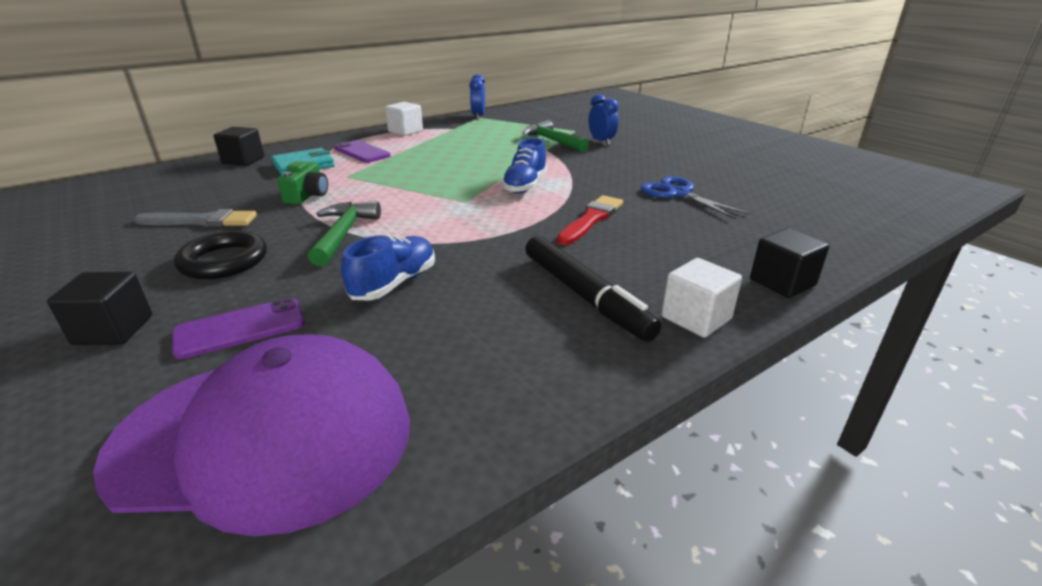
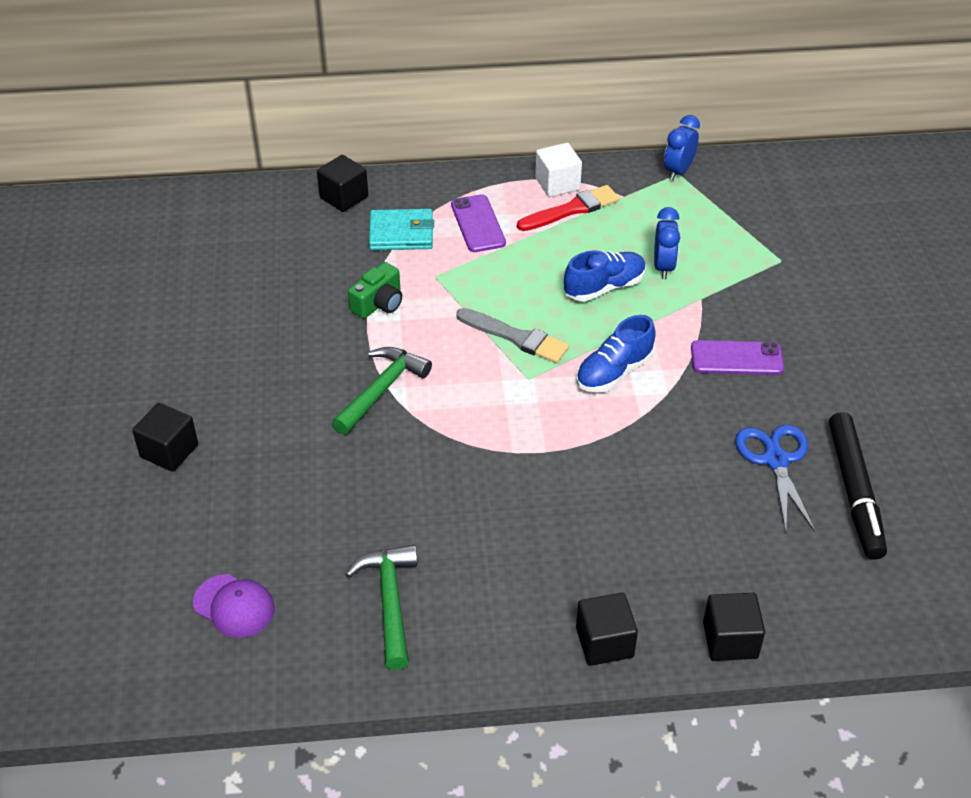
camera: 30 degrees right, 15 degrees up
purple cap [93,335,410,536] -> purple cap [193,574,274,638], size x0.42
grey brush [134,209,257,227] -> grey brush moved to [456,308,569,363]
purple phone [172,297,305,359] -> purple phone moved to [691,340,784,375]
black ring [174,231,267,279] -> none
blue shoe [341,235,435,301] -> blue shoe moved to [564,251,646,301]
green hammer [522,120,589,152] -> green hammer moved to [345,545,418,670]
black marker [525,236,661,342] -> black marker moved to [829,412,887,560]
red brush [557,195,623,245] -> red brush moved to [517,185,619,231]
blue clock [589,94,619,146] -> blue clock moved to [654,207,680,279]
white cube [661,258,742,338] -> black cube [576,593,638,666]

